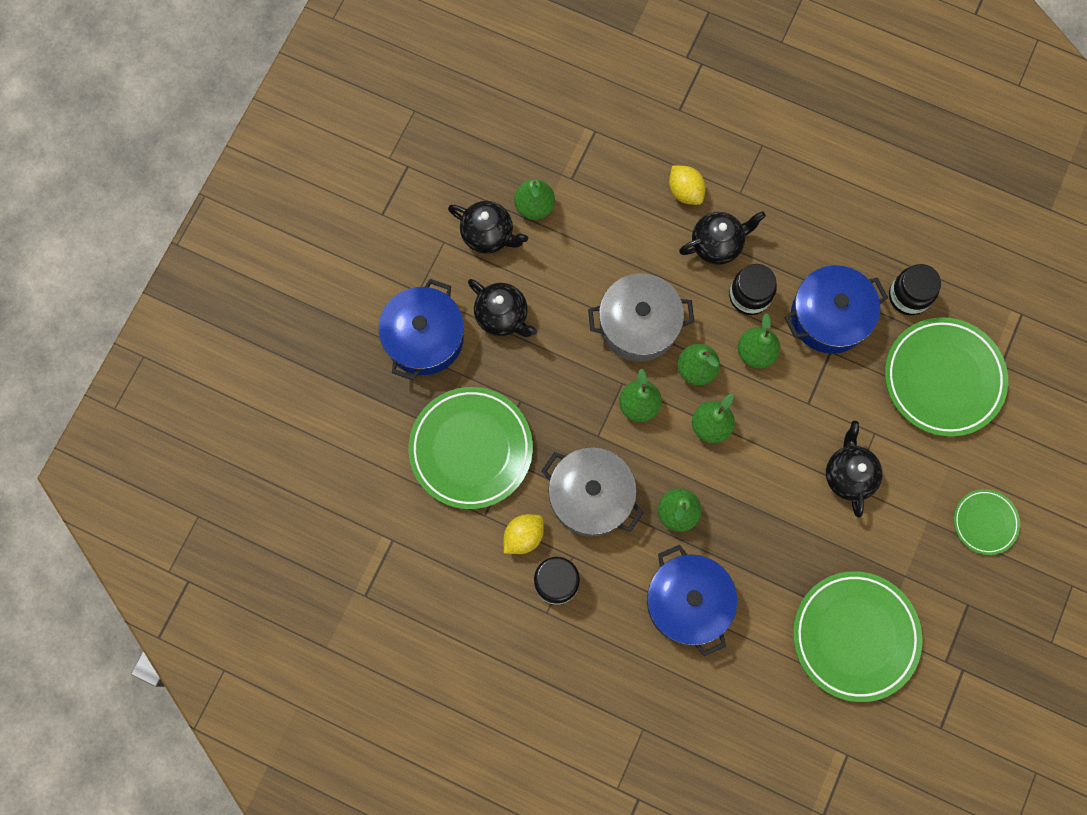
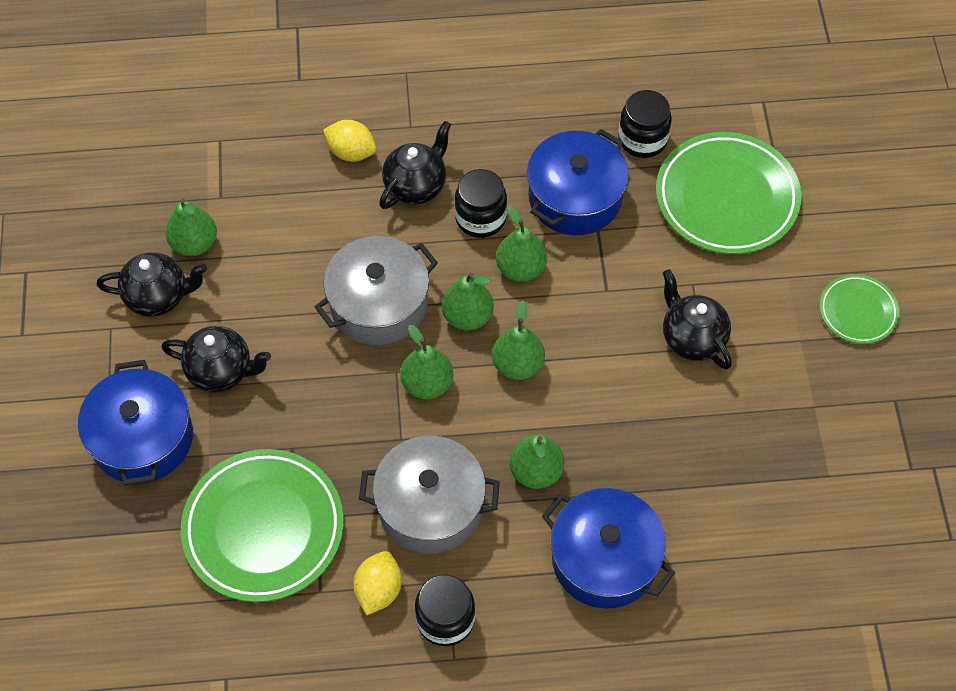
camera: 30 degrees left, 15 degrees down
green plate [793,571,923,702] -> none

